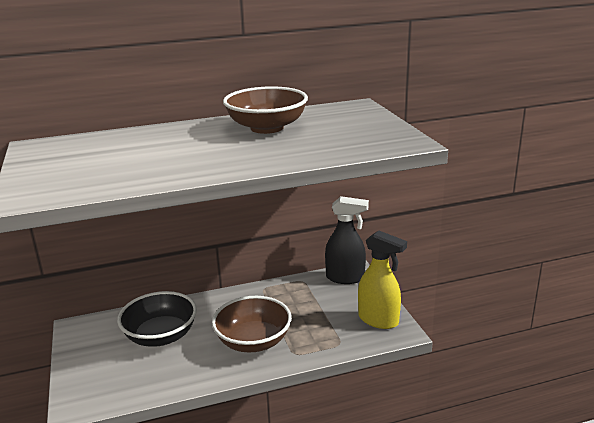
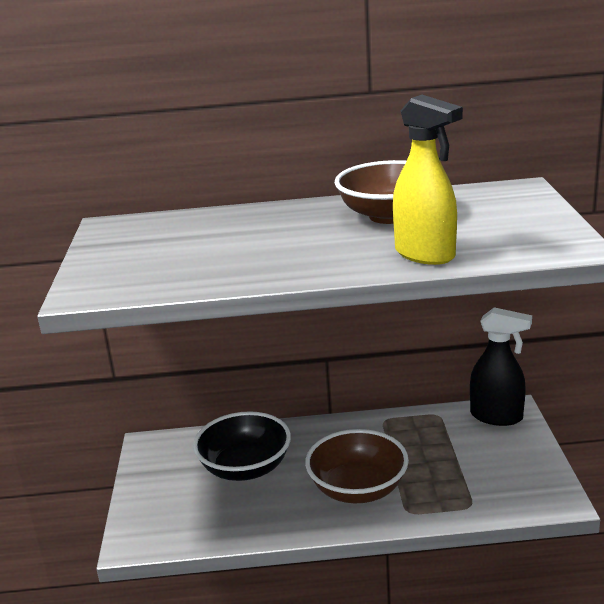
camera: 15 degrees right, 0 degrees up
yellow spray bottle [358,230,407,329] -> yellow spray bottle moved to [393,95,463,265]

